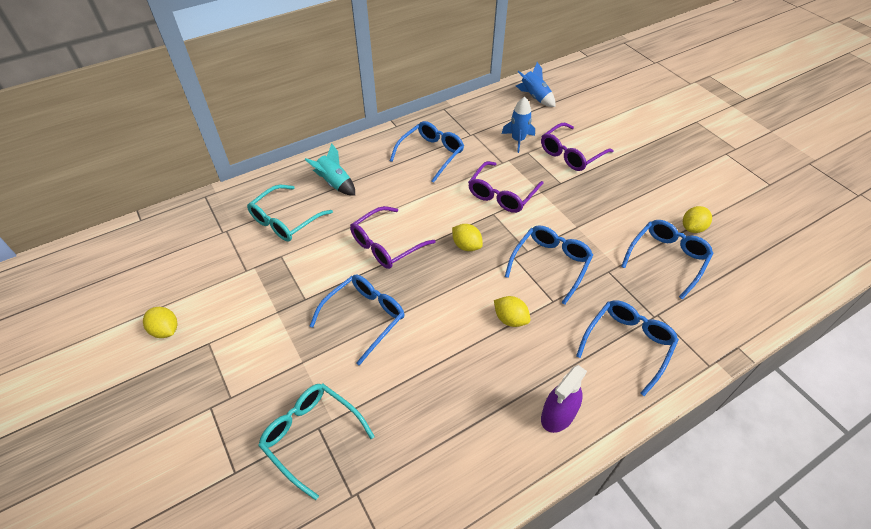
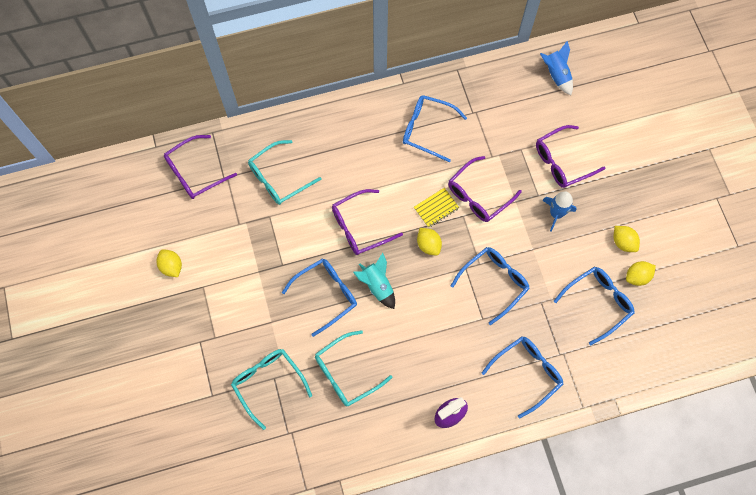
camera: 15 degrees right, 20 degrees up
turquoise rocket [304,143,355,196] -> turquoise rocket moved to [353,253,395,309]
blue glasses [390,121,464,183] -> blue glasses turned 120 degrees counterclockwise [403,95,467,162]
yellow lemon [494,296,530,327] -> yellow lemon moved to [613,226,640,252]
blue rocket [502,97,535,153] -> blue rocket moved to [542,191,577,232]
none -> purple glasses [164,135,237,199]
none -> turquoise glasses [315,330,392,406]
none -> yellow notebook [414,188,459,228]

